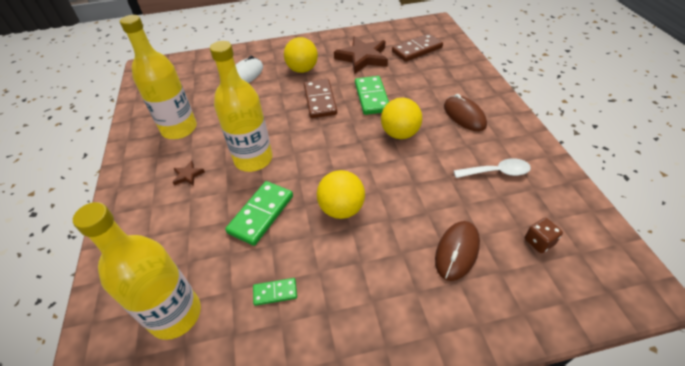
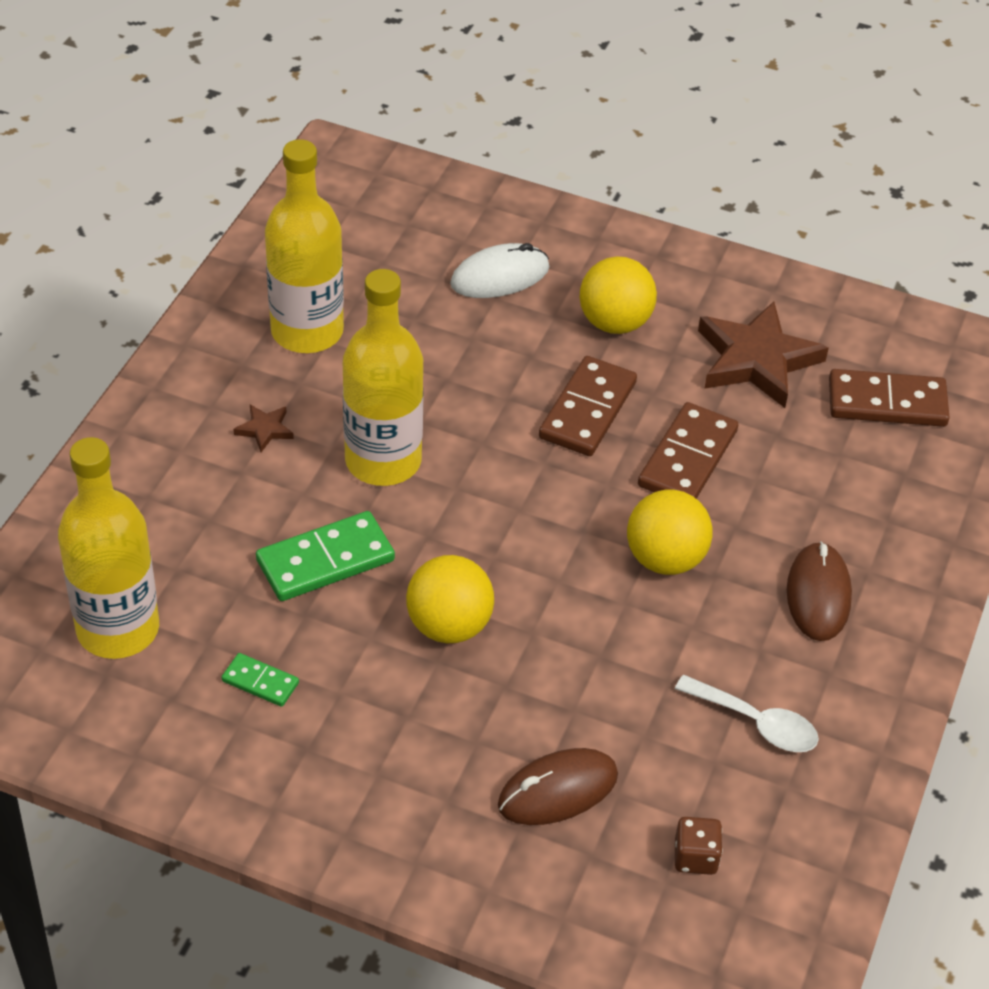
camera: 30 degrees right, 0 degrees up
green domino [355,76,389,115] -> brown domino [638,402,738,499]

